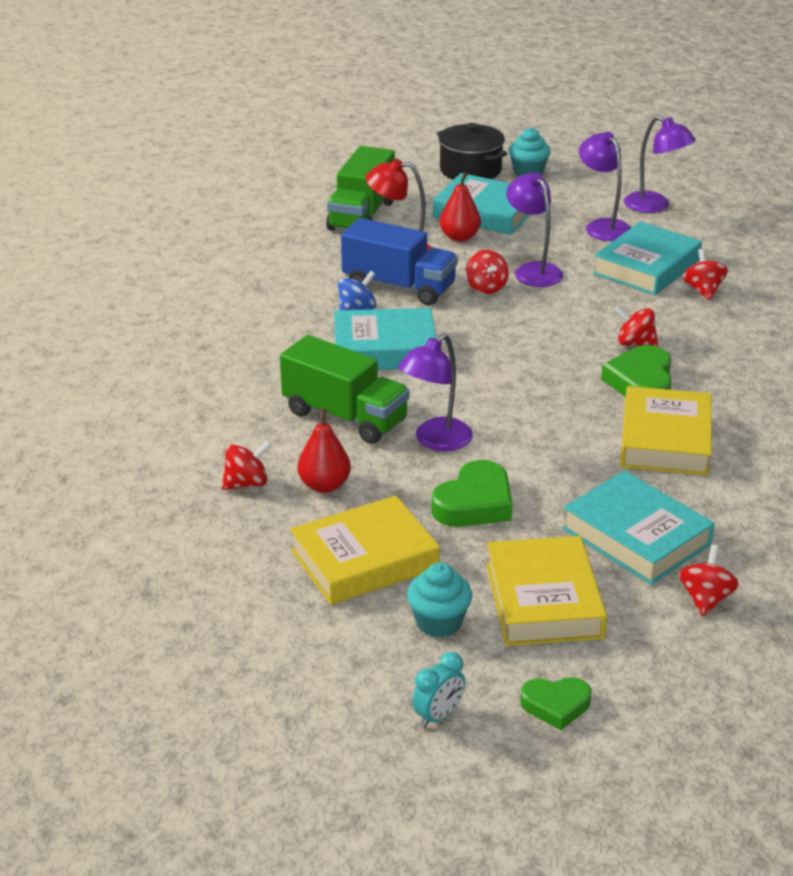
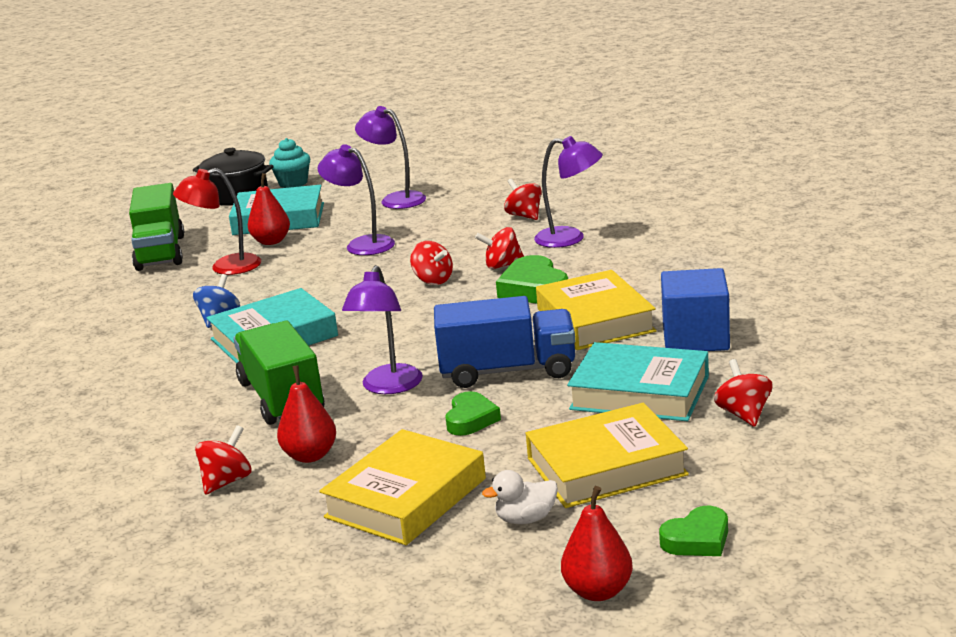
camera: 25 degrees left, 10 degrees down
green truck [280,335,410,444] -> green truck turned 120 degrees counterclockwise [233,321,324,425]
blue truck [341,218,458,305] -> blue truck moved to [434,296,575,388]
turquoise cupcake [407,563,472,638] -> white duck [482,470,558,524]
turquoise clock [412,652,465,728] -> red pear [561,486,633,601]
green heart [432,460,512,527] -> green heart [446,391,501,436], size x0.64
red spinning top [466,250,509,294] -> red spinning top moved to [410,241,453,285]
yellow book [486,536,607,646] -> yellow book turned 75 degrees counterclockwise [526,403,689,508]
turquoise book [593,222,702,295] -> none
purple lamp [624,115,696,213] -> purple lamp moved to [534,136,603,248]
none -> blue cube [661,268,730,351]

